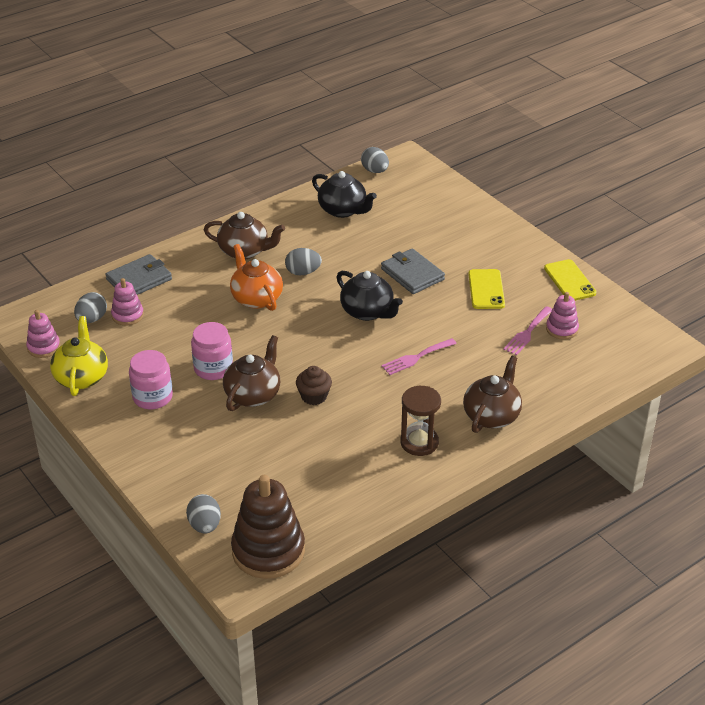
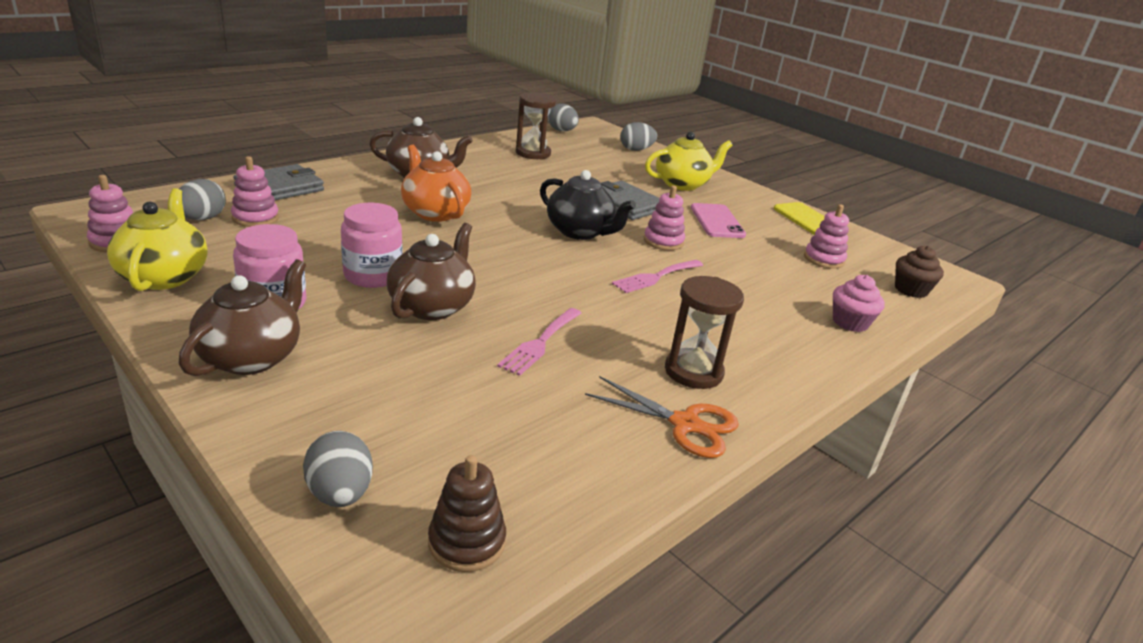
camera: 10 degrees left, 10 degrees down
brown stacking toy [231,475,305,579] -> brown stacking toy [428,455,506,572], size x0.53
grey egg [285,248,322,276] -> grey egg moved to [620,122,657,151]
brown cupcake [296,366,332,405] -> brown cupcake moved to [895,246,944,298]
black teapot [312,171,377,218] -> brown hourglass [516,92,556,160]
brown teapot [463,356,522,433] -> brown teapot moved to [179,259,306,376]
yellow phone [468,269,505,309] -> pink phone [691,203,746,238]
pink fork [503,306,552,355] -> pink fork moved to [497,308,582,376]
none -> orange scissors [585,376,739,458]
none -> pink stacking toy [644,185,685,251]
none -> yellow teapot [645,132,732,191]
none -> pink cupcake [833,275,885,332]

